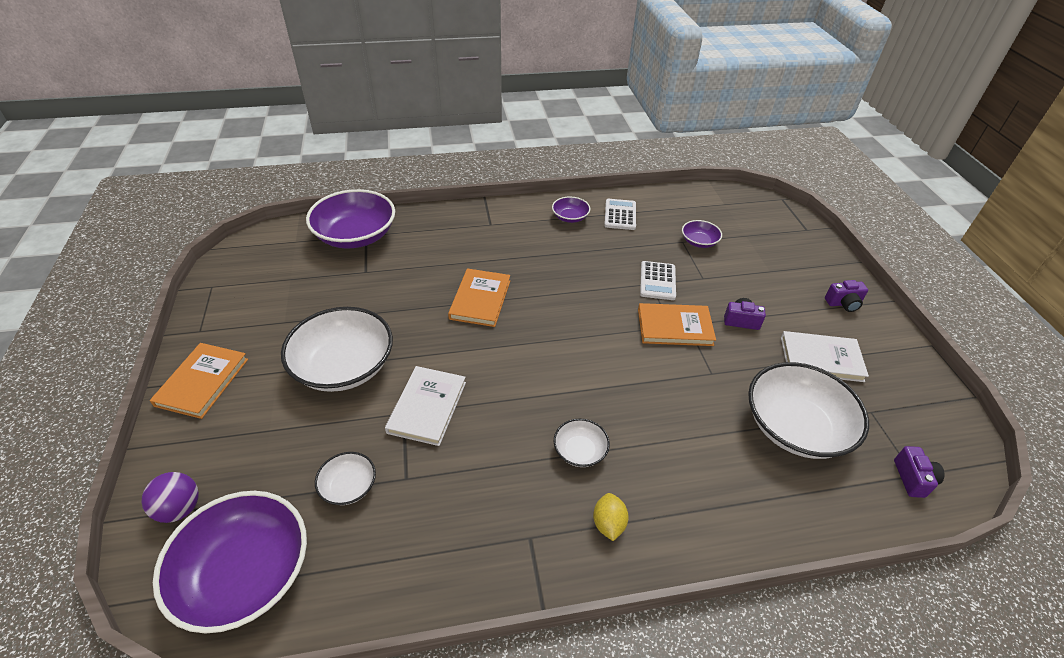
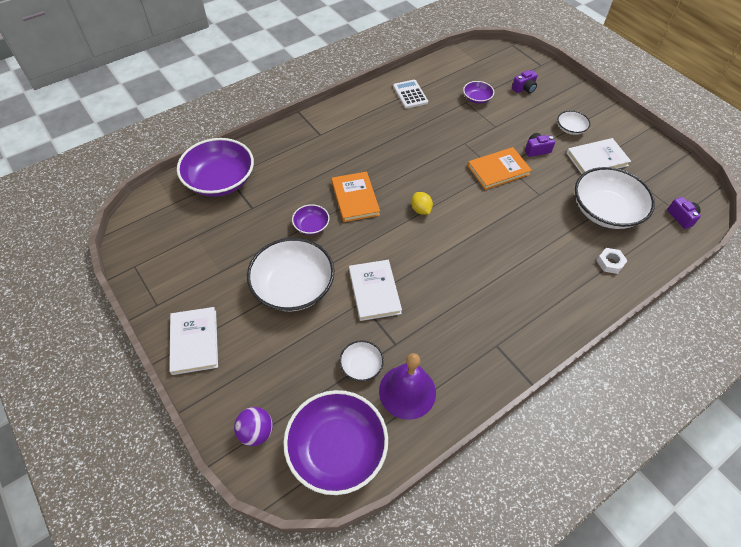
camera: 25 degrees left, 10 degrees up
orange book [150,343,248,419] -> white book [169,307,218,375]
purple bowl [552,197,590,223] -> purple bowl moved to [292,204,330,235]
white bowl [554,419,610,467] -> white bowl moved to [558,110,590,135]
yellow lemon [593,493,629,541] -> yellow lemon moved to [411,192,433,215]
white calculator [640,261,676,300] -> none
purple camera [825,280,868,312] -> purple camera moved to [512,70,538,93]
none -> purple bell [379,353,436,420]
none -> white nut [597,248,628,274]

